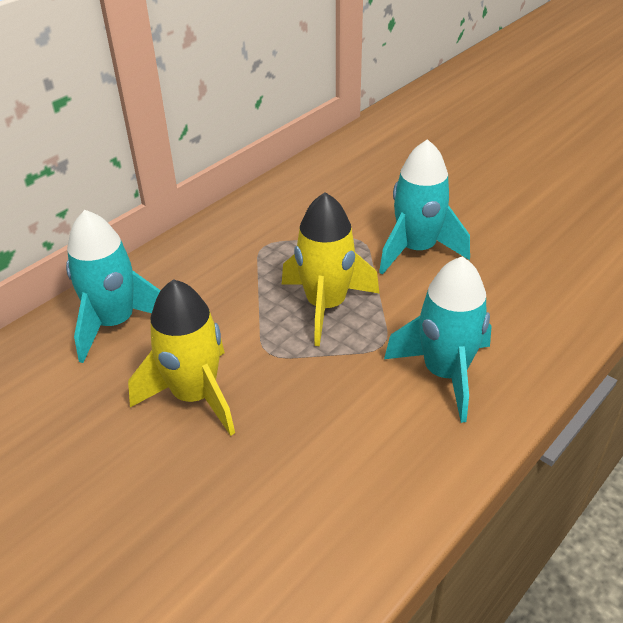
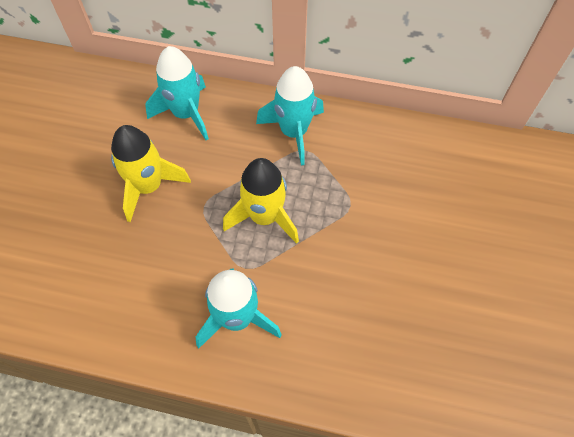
camera: 60 degrees right, 20 degrees up
turquoise rocket [379,139,470,275] -> turquoise rocket moved to [256,66,324,165]

